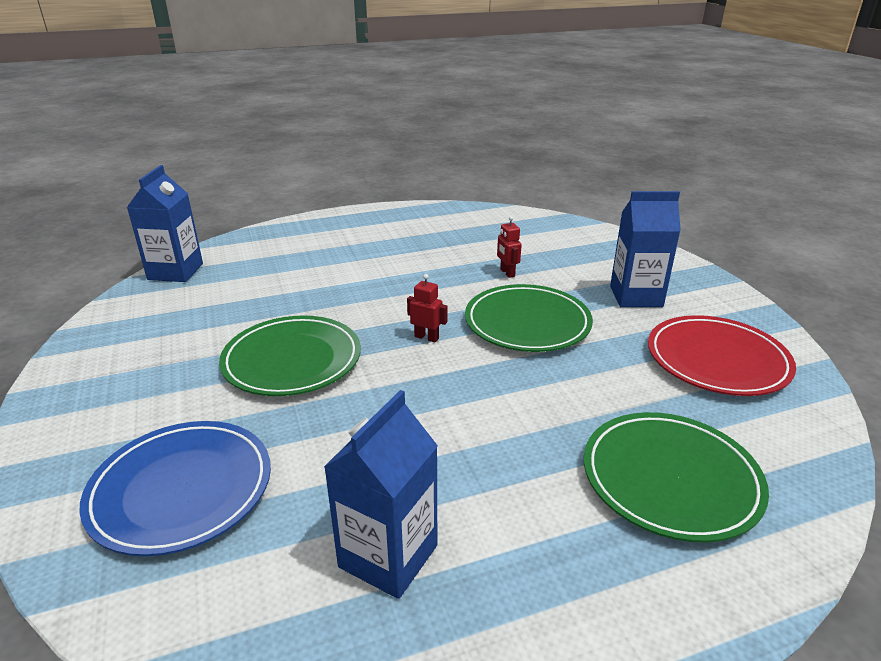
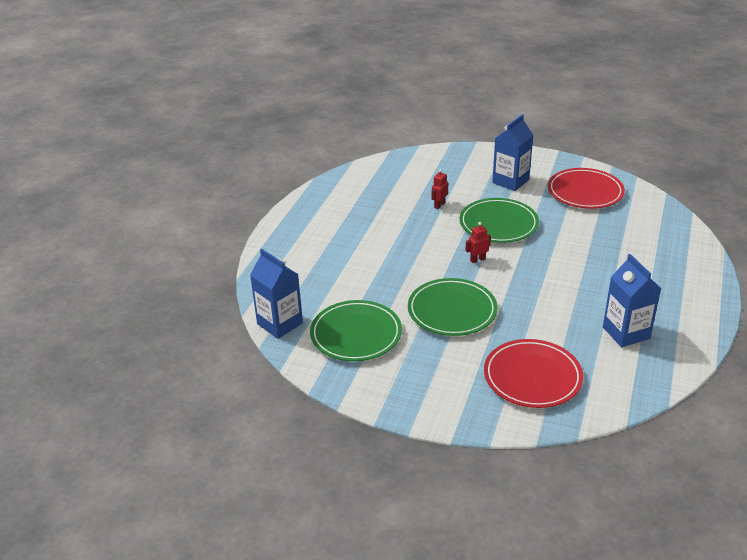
camera: 50 degrees left, 5 degrees up
blue plate [79,421,271,556] -> red plate [484,339,583,408]
red robot [497,216,522,278] -> red robot turned 105 degrees clockwise [432,169,448,209]
green plate [584,412,769,543] -> green plate moved to [310,300,402,361]

